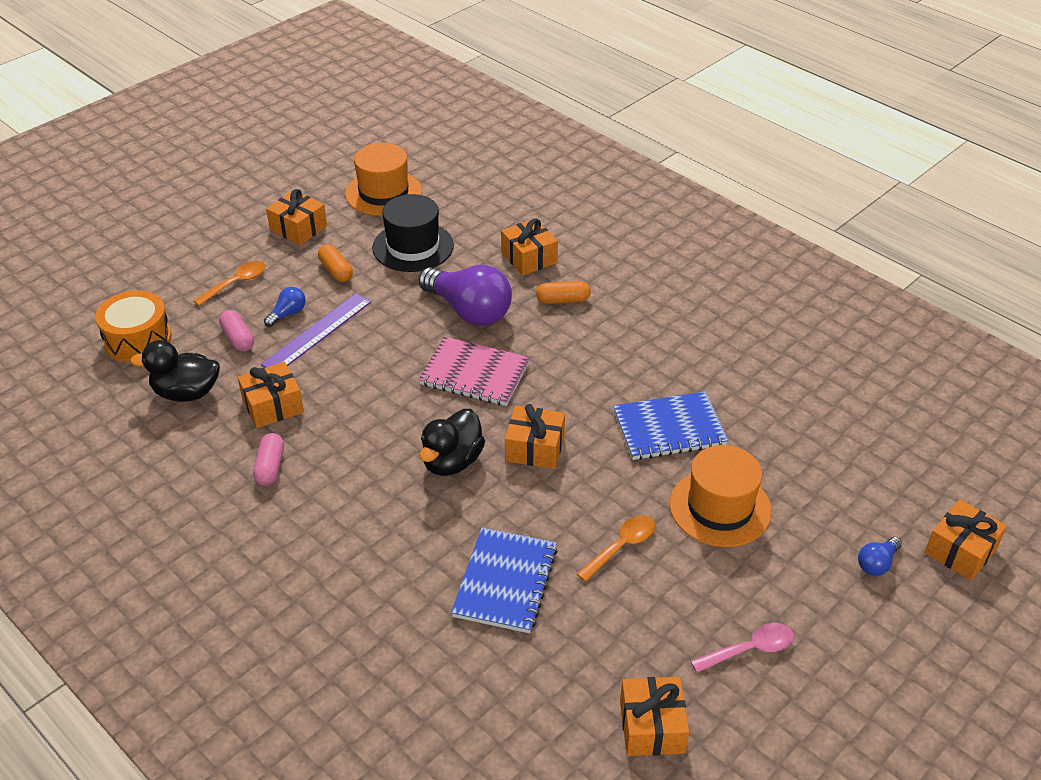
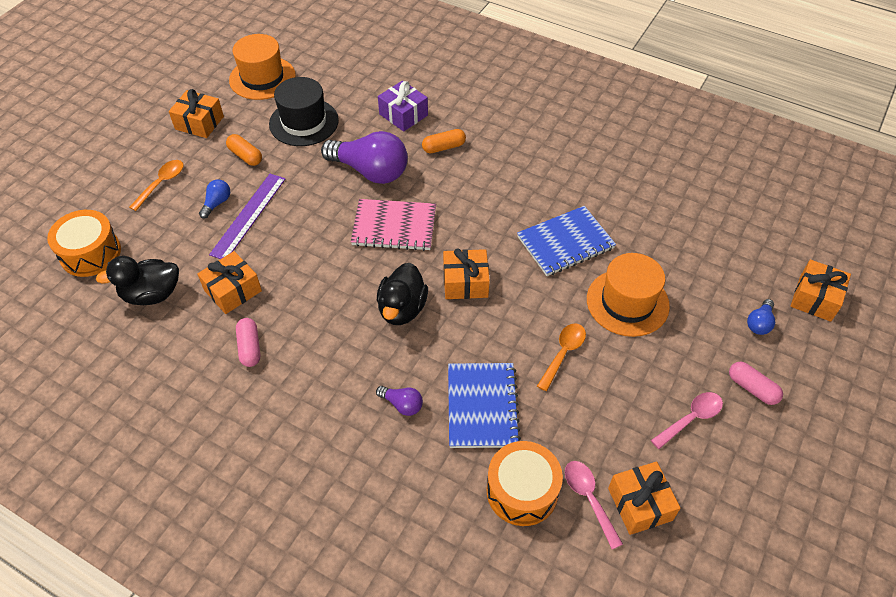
camera: 15 degrees left, 10 degrees up
pink capsule [219,310,254,352] -> pink capsule moved to [729,362,783,405]
orange gift [501,218,558,275] -> purple gift [378,81,428,132]
none -> purple light bulb [376,386,423,416]
none -> orange drum [486,441,563,526]
none -> pink spoon [565,461,623,549]

